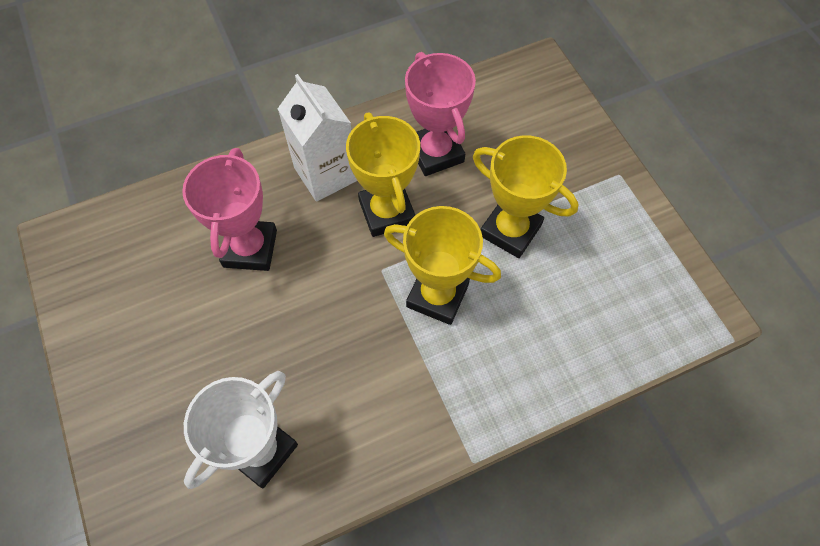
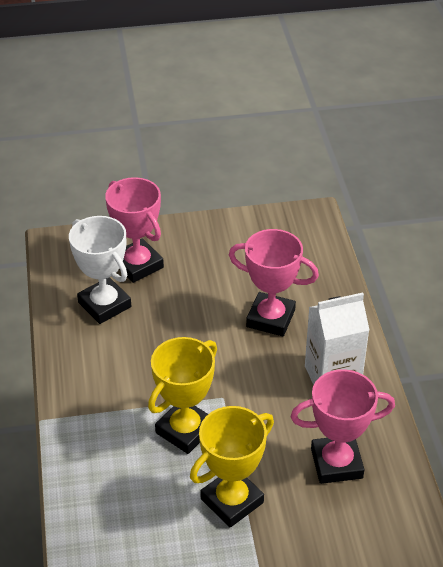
camera: 105 degrees right, 20 degrees down
yellow trophy [346,112,420,237] -> none
none -> pink trophy [105,177,164,283]

